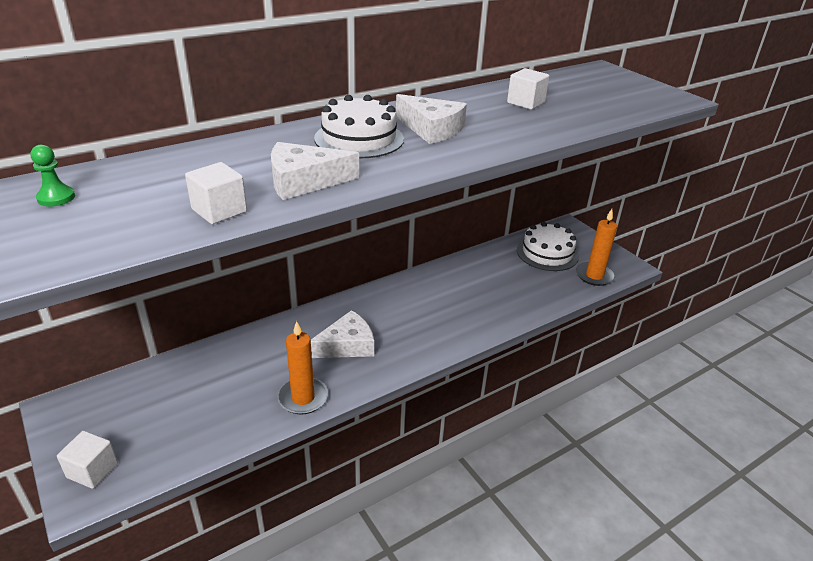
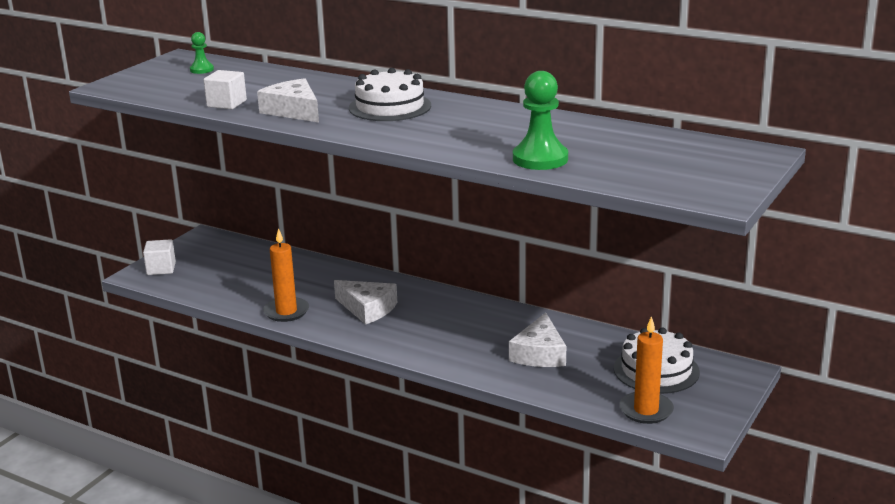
camera: 65 degrees right, 10 degrees down
white cheese [396,94,467,144] -> white cheese moved to [509,313,566,367]
white cube [507,68,549,110] -> none
none -> green pawn [513,71,568,170]

